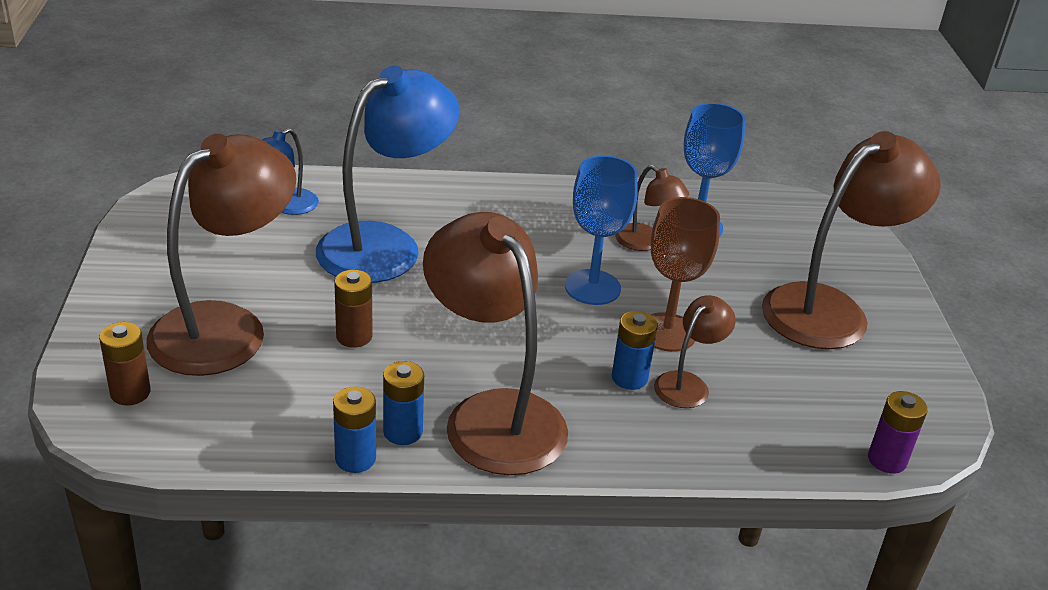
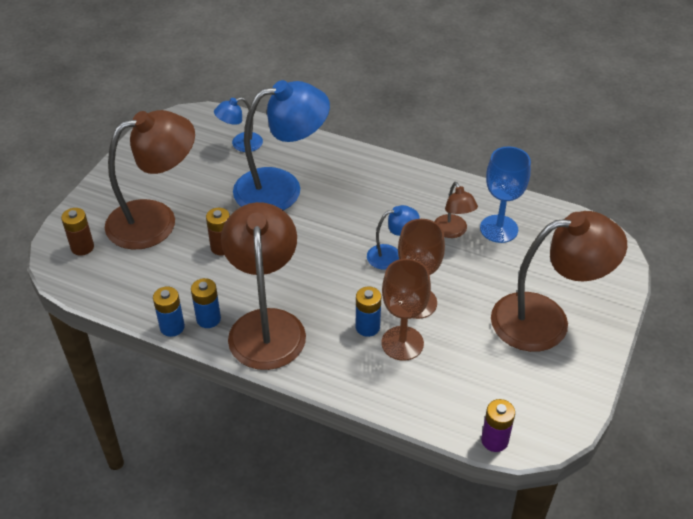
camera: 30 degrees right, 10 degrees up
blue goblet [565,156,638,305] -> blue lamp [367,205,420,270]
brown lamp [654,295,736,408] -> brown goblet [381,259,431,361]

